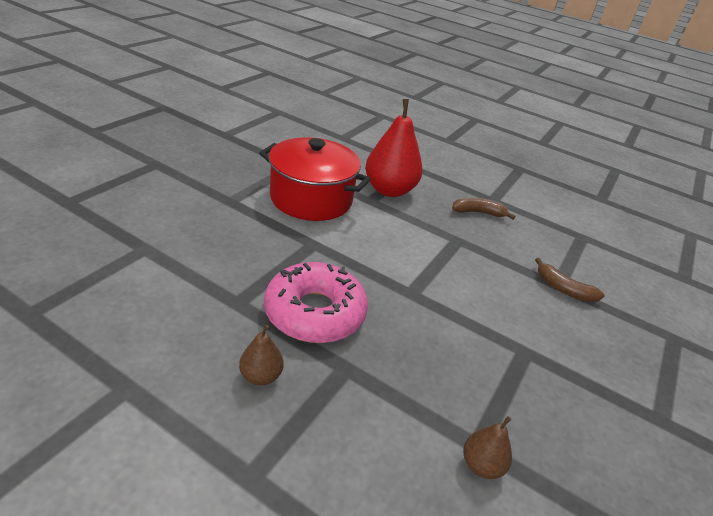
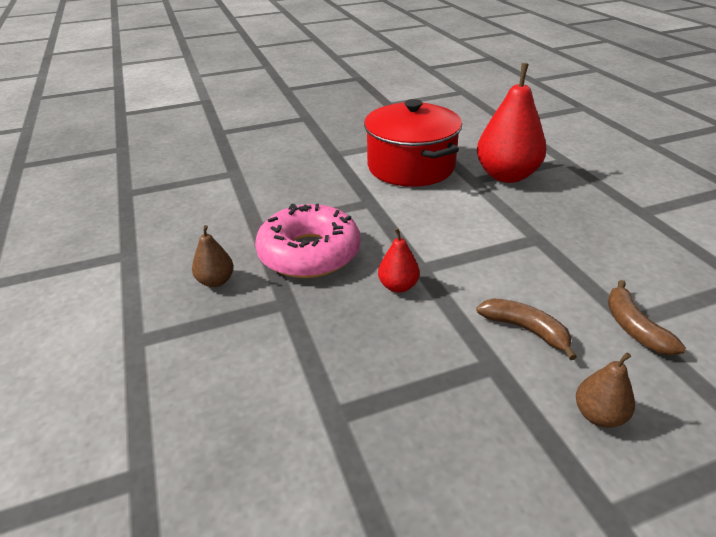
camera: 45 degrees right, 0 degrees up
brown banana [452,198,515,219] -> brown banana moved to [476,299,577,360]
brown pear [463,416,512,479] -> brown pear moved to [576,352,635,428]
none -> red pear [378,228,420,293]

